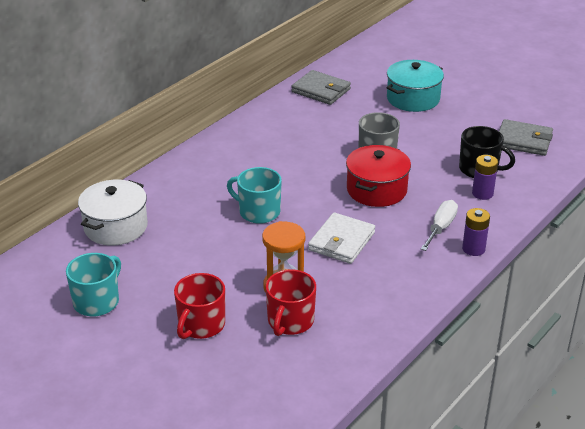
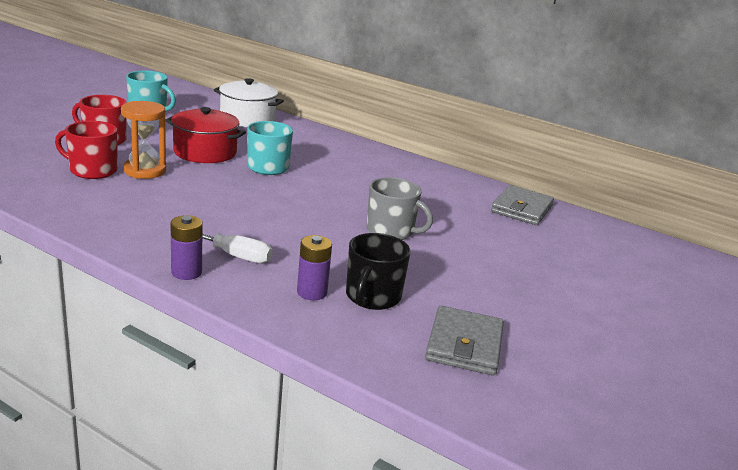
camera: 80 degrees right, 10 degrees down
white wallet [308,212,375,264] -> none
red pot [346,145,411,207] -> red pot moved to [165,107,246,163]
turquoise pot [386,60,444,112] -> none

